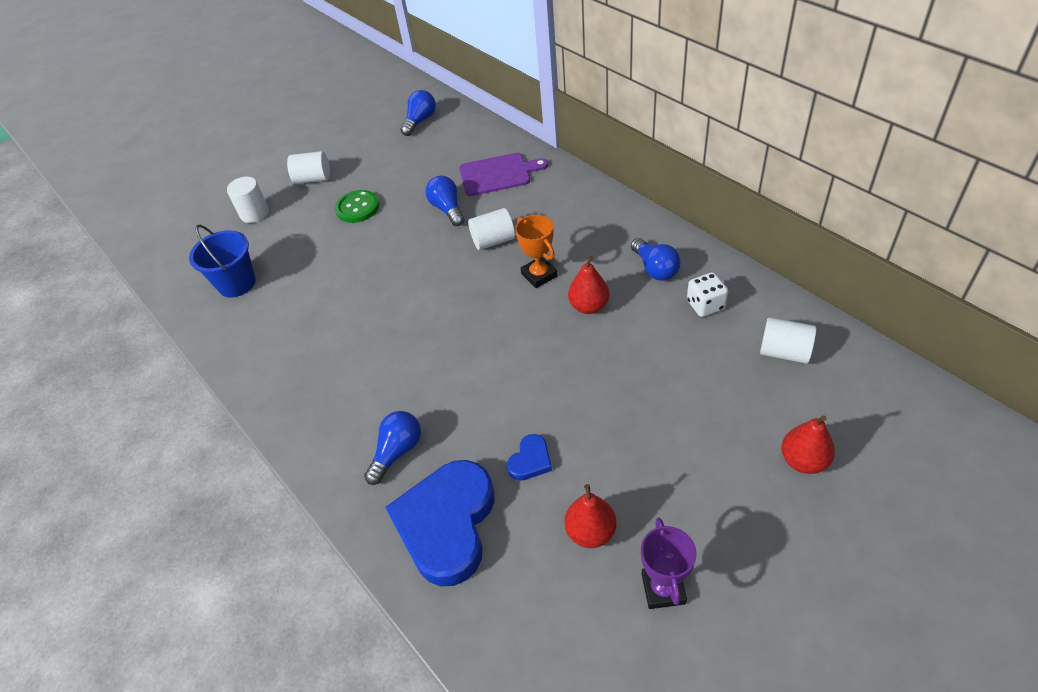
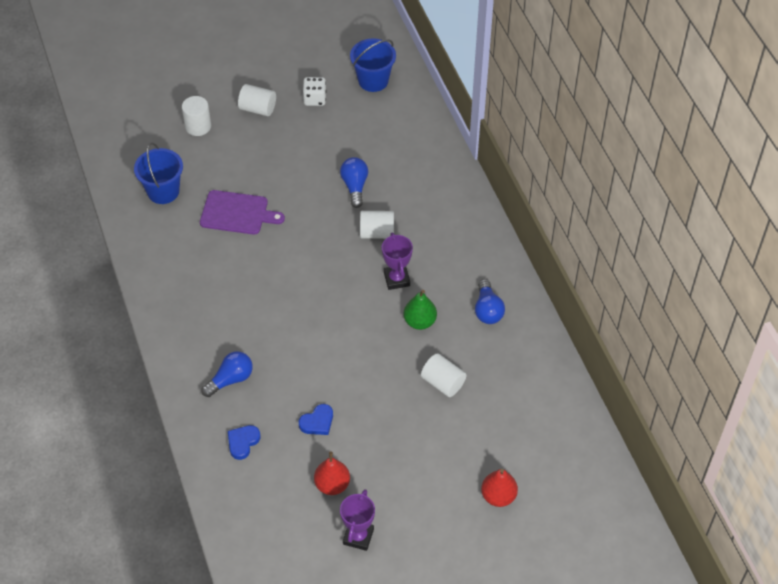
camera: 15 degrees right, 5 degrees up
green button [335,190,379,223] -> none
blue heart [386,460,494,586] -> blue heart [228,425,261,460], size x0.43
blue light bulb [400,90,436,136] -> blue bucket [350,38,396,92]
purple cutting board [459,153,548,196] -> purple cutting board moved to [200,190,285,235]
orange trophy [515,215,558,288] -> purple trophy [382,233,413,290]
red pear [568,256,609,314] -> green pear [403,290,437,330]
white dice [687,272,728,317] -> white dice moved to [303,77,326,106]
white cylinder [760,317,816,364] -> white cylinder moved to [421,353,466,397]

